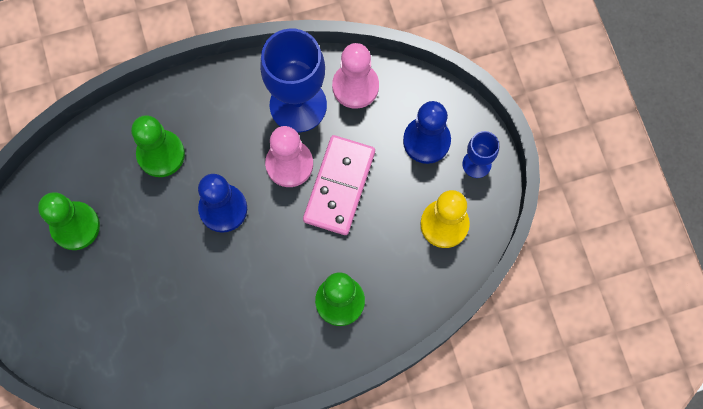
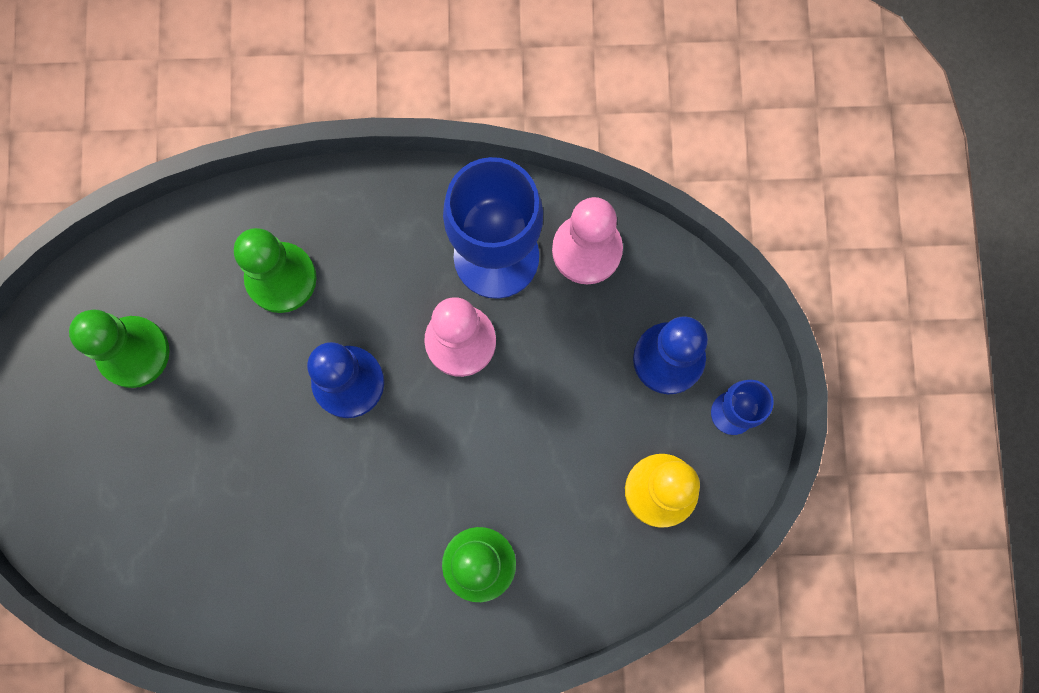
camera: 15 degrees right, 5 degrees up
pink domino [303,135,375,235] -> none

